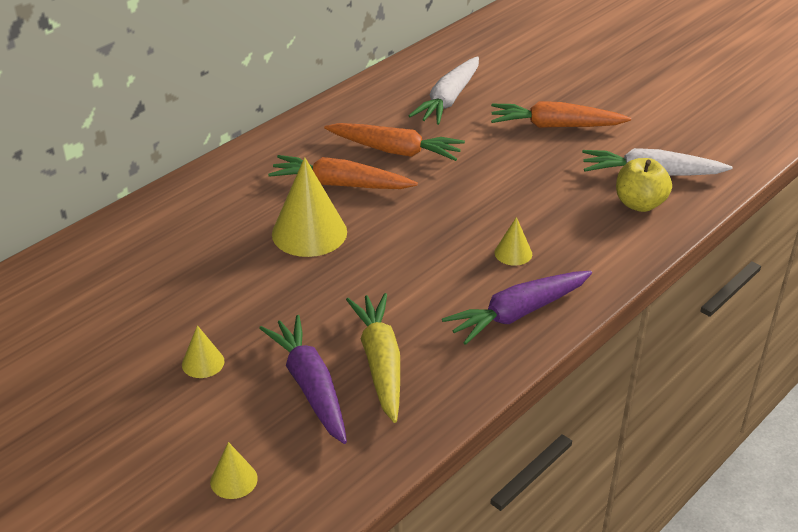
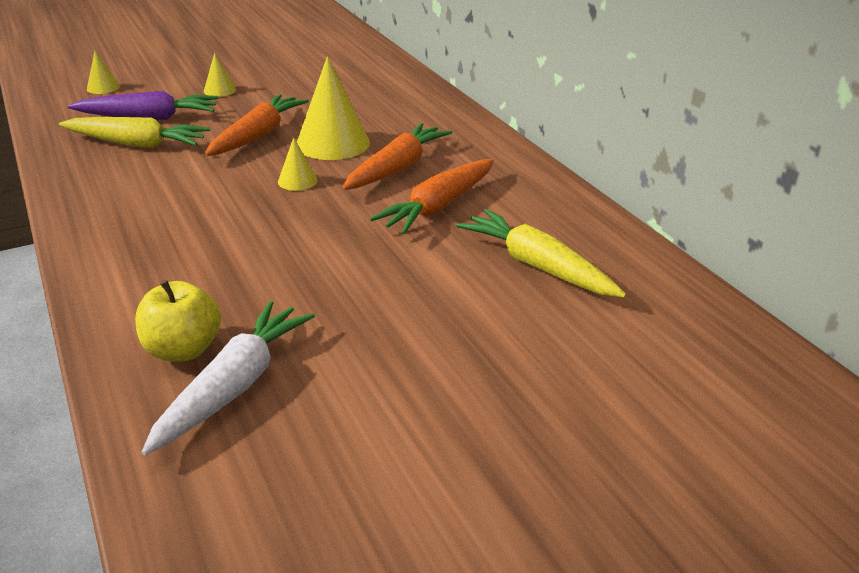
camera: 110 degrees right, 5 degrees down
white carrot [409,56,479,125] -> yellow carrot [456,209,626,298]
purple carrot [442,271,592,345] -> none
orange carrot [491,101,631,128] -> orange carrot moved to [205,94,309,156]
yellow cone [494,217,532,266] -> yellow cone moved to [278,137,317,191]

